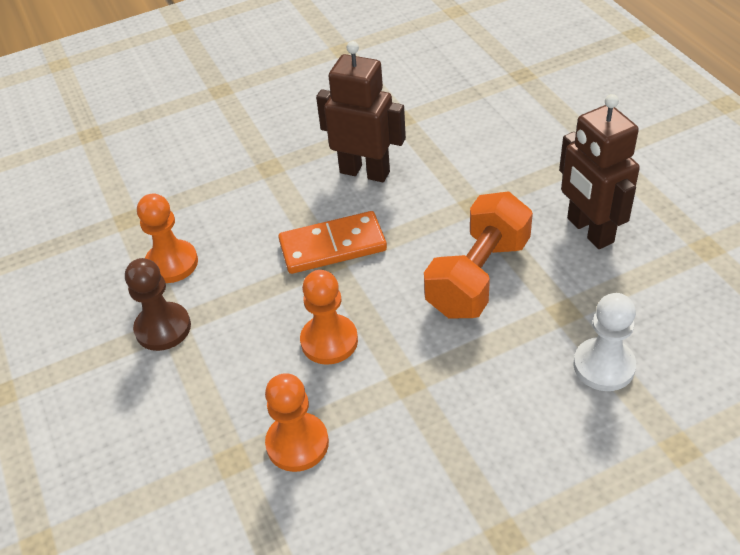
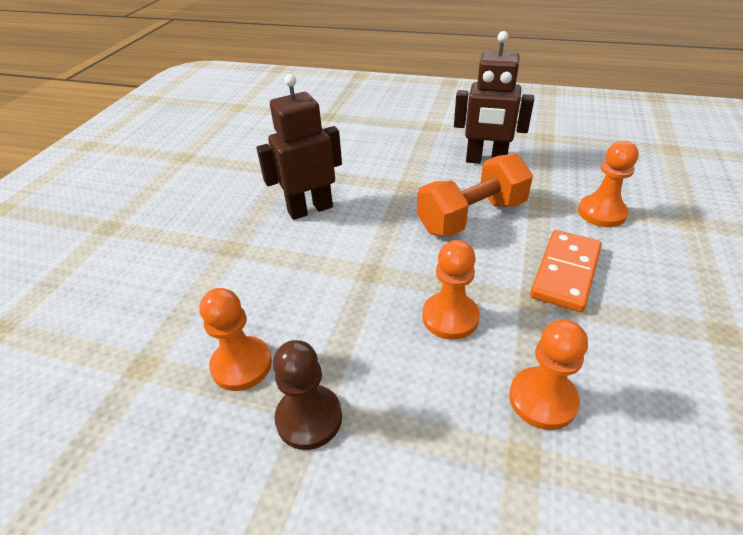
camera: 50 degrees left, 5 degrees down
orange domino [278,211,387,274] -> orange domino moved to [530,230,602,312]
orange dumbbell [424,192,533,318] -> orange dumbbell turned 75 degrees clockwise [417,154,533,237]
white pawn [573,293,636,391] -> orange pawn [578,141,639,227]

